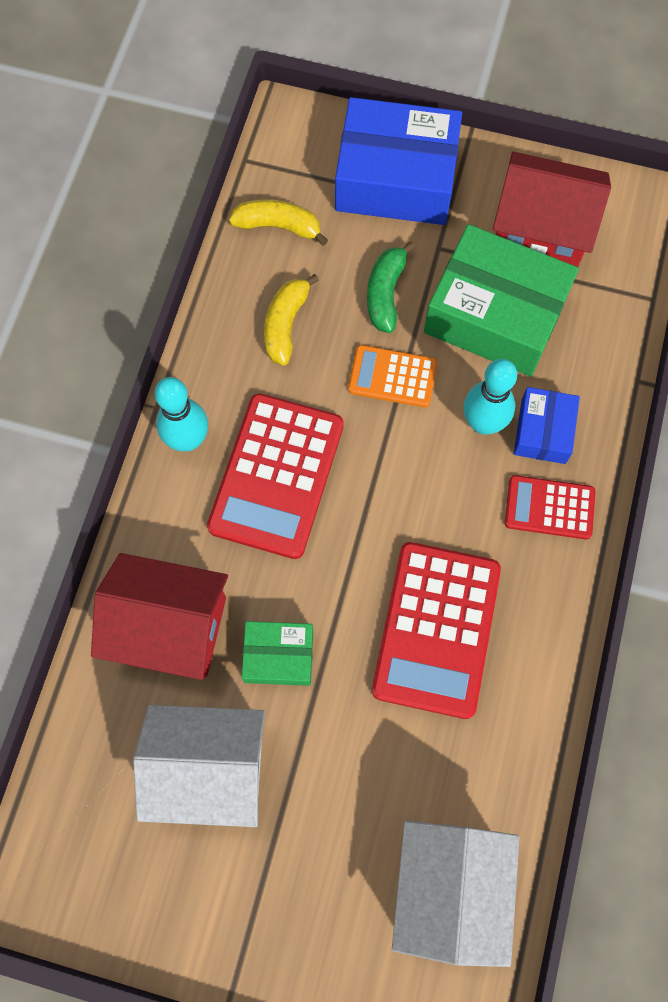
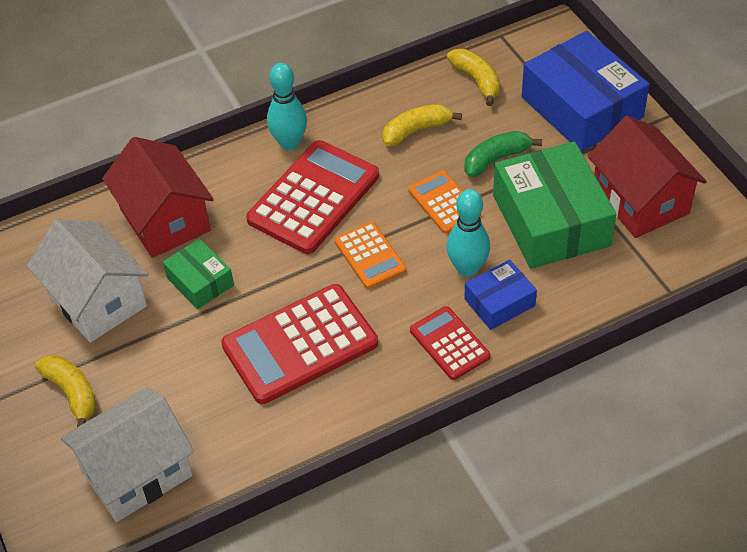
camera: 50 degrees right, 20 degrees down
red calculator [207,393,344,559] -> red calculator turned 150 degrees clockwise [246,140,379,254]
none -> yellow banana [35,355,96,427]
none -> orange calculator [334,222,406,289]

